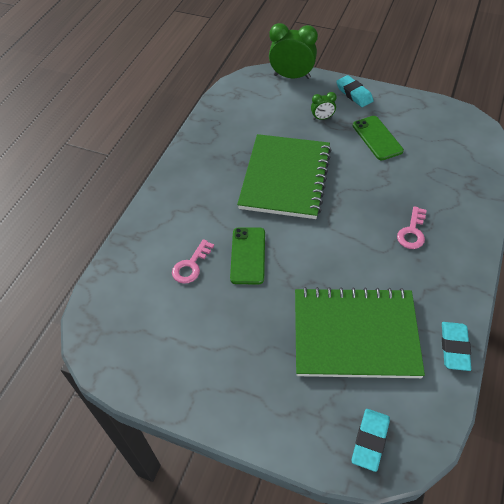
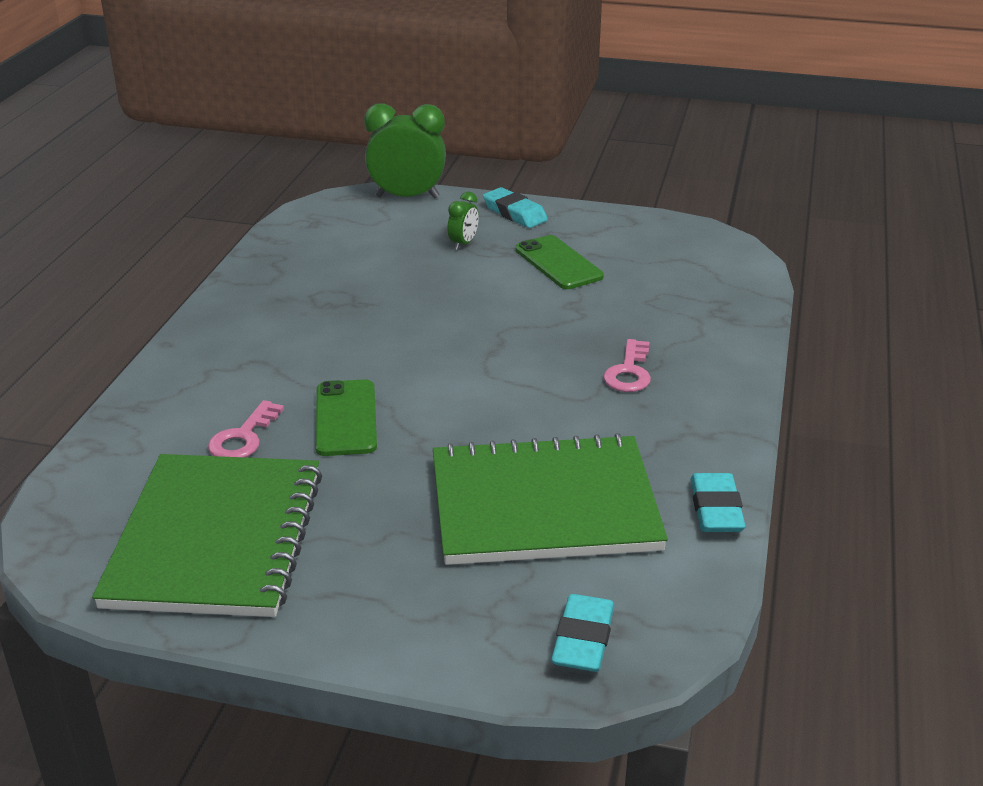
camera: 10 degrees left, 20 degrees down
green notebook [237,134,332,219] -> green notebook moved to [92,454,322,617]
green clock [311,92,337,120] -> green clock turned 45 degrees counterclockwise [447,192,479,250]

